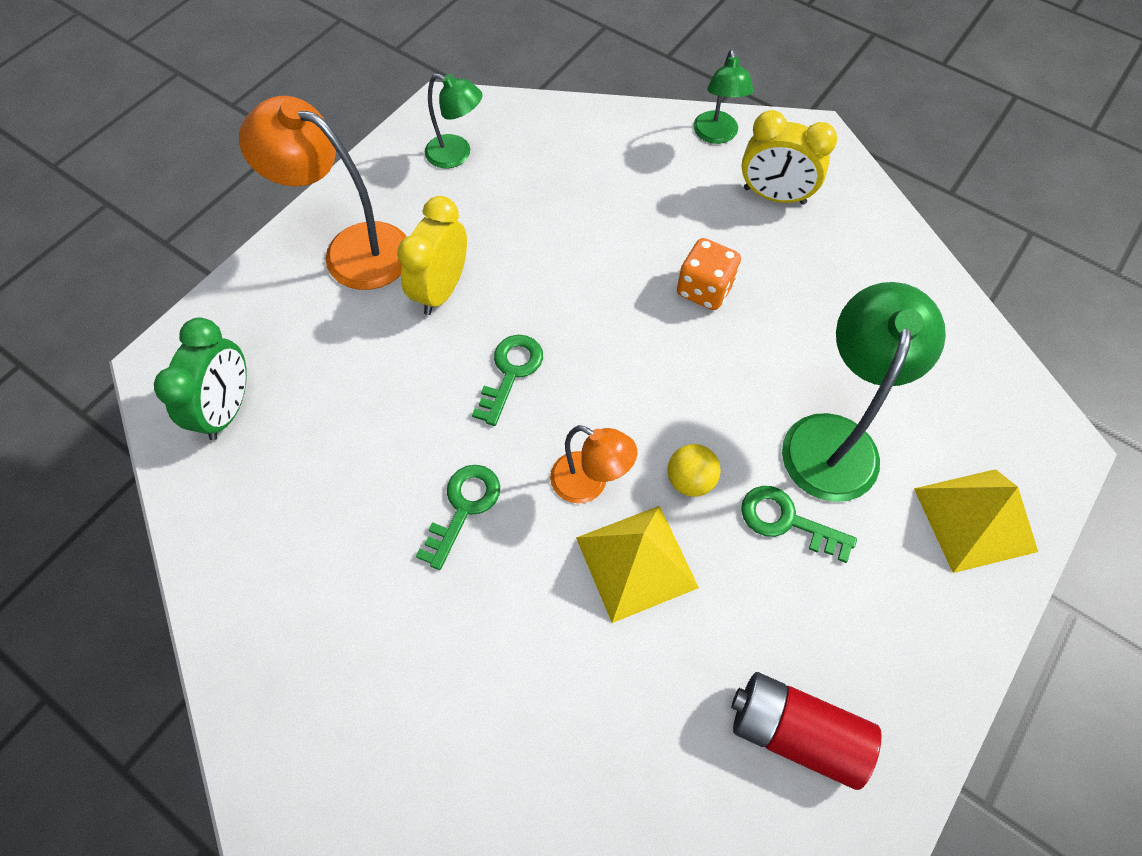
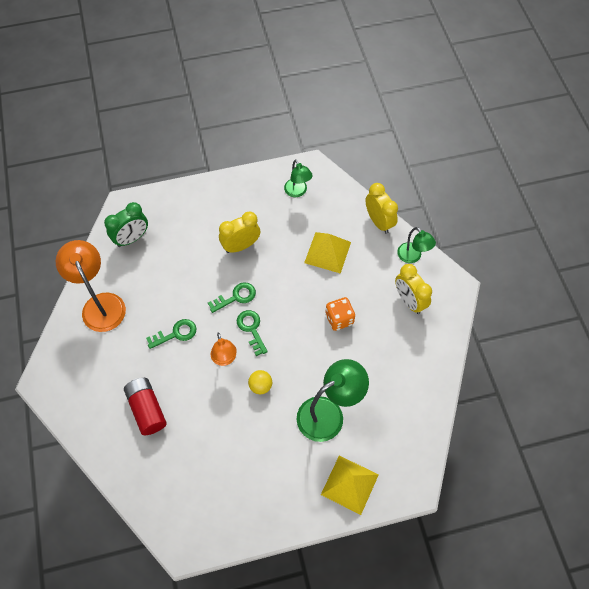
camera: 40 degrees right, 0 degrees up
orange lamp [239,96,407,290] -> orange lamp moved to [56,240,126,332]
yellow pyramid [576,506,699,623] -> yellow pyramid moved to [304,232,351,274]
green lamp [693,49,754,144] -> green lamp turned 75 degrees counterclockwise [397,227,436,263]
red battery [731,672,882,790] -> red battery moved to [124,378,167,435]
green key [741,486,857,563] -> green key moved to [237,310,268,356]
none -> yellow clock [365,183,398,234]

